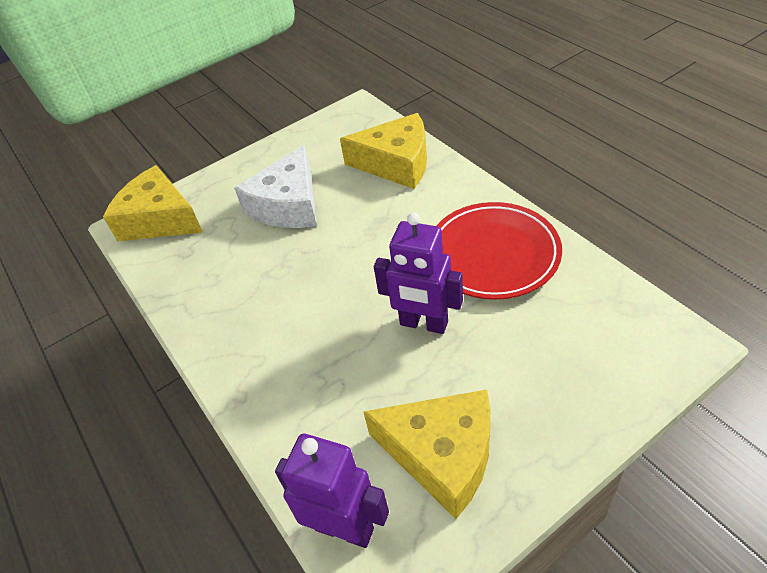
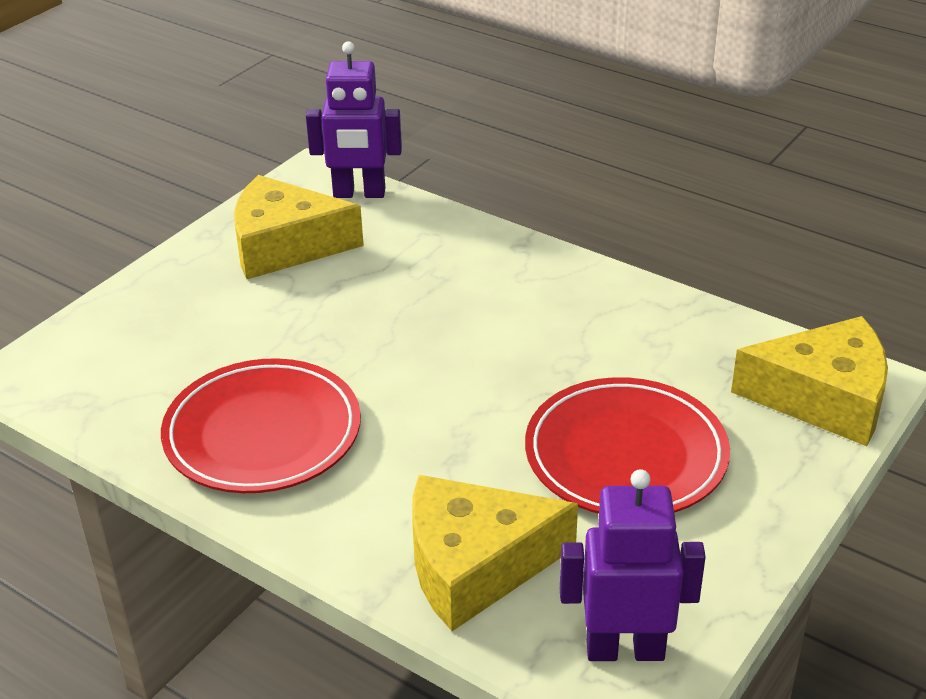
camera: 155 degrees right, 10 degrees down
white cheese [234,145,317,228] -> red plate [525,377,730,514]
purple robot [374,213,463,334] -> purple robot moved to [560,469,706,661]

